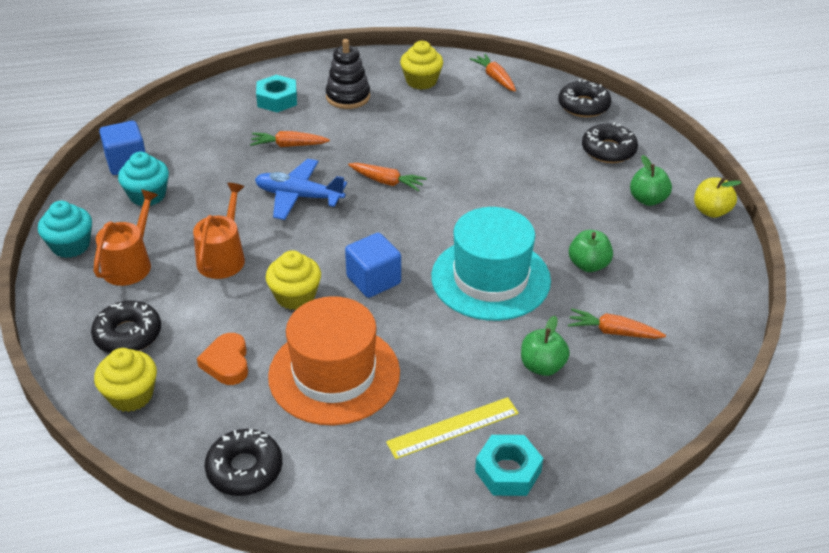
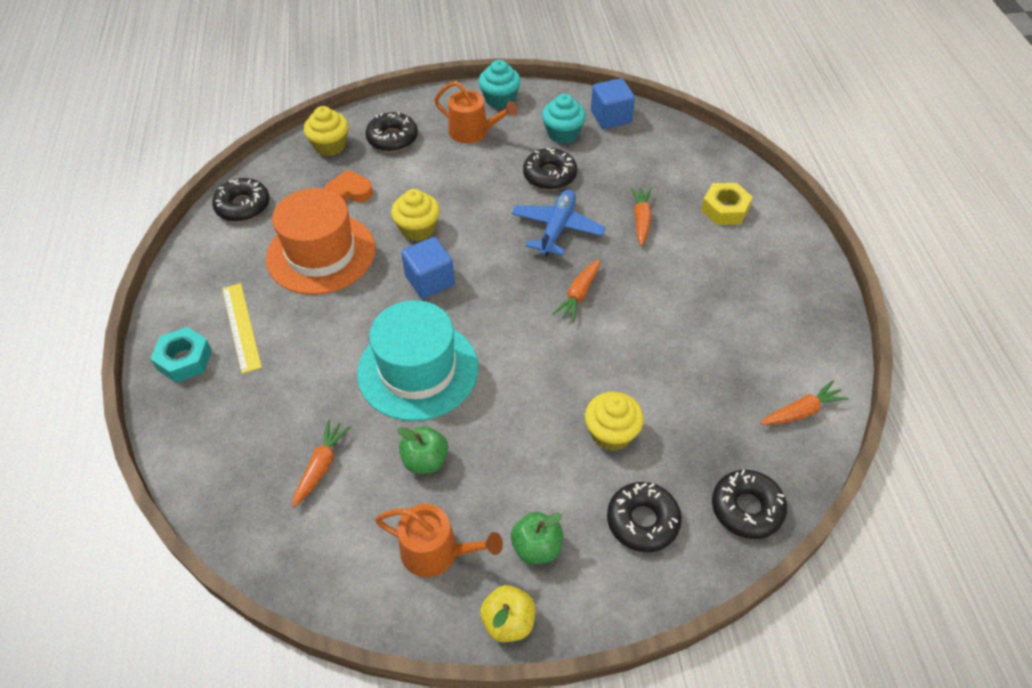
camera: 95 degrees right, 10 degrees up
orange watering can [193,183,245,279] -> orange watering can moved to [375,504,503,577]
turquoise nut [256,75,297,112] -> yellow nut [701,183,753,225]
black stacking toy [326,39,370,109] -> none
yellow cupcake [400,41,443,90] -> yellow cupcake moved to [585,392,644,451]
green apple [521,316,570,376] -> none
none -> black donut [523,148,577,190]

